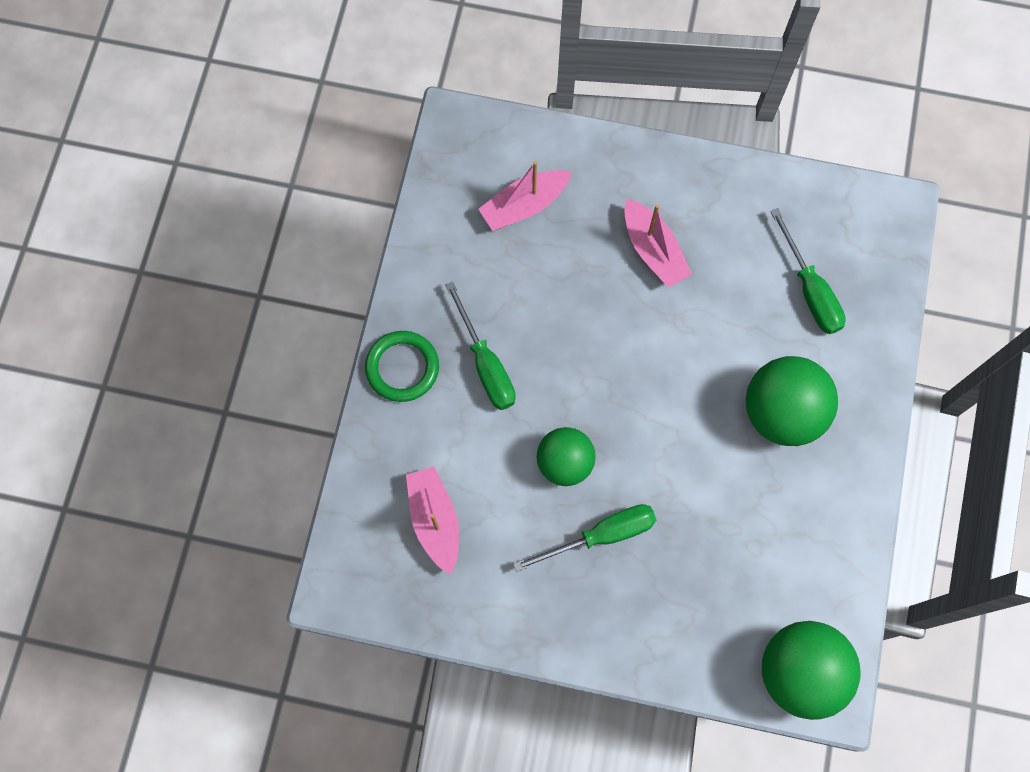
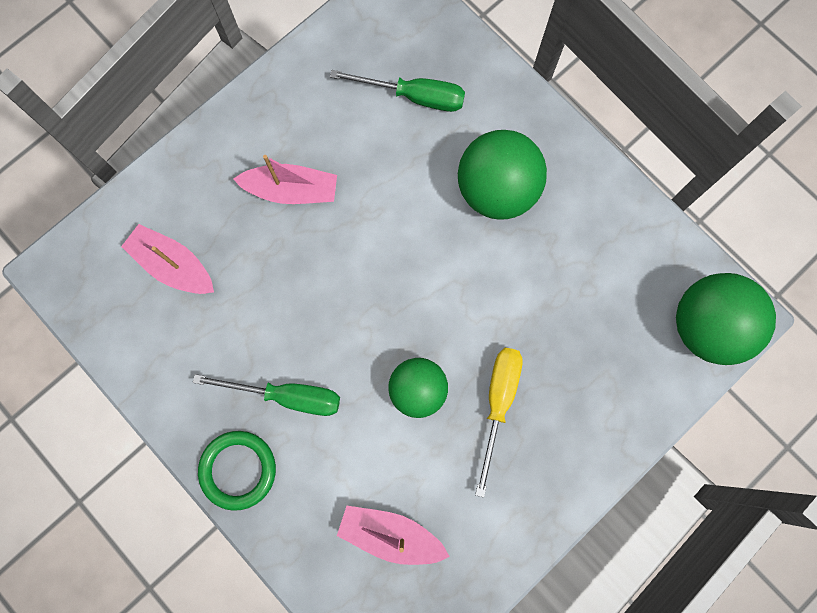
camera: 55 degrees left, 5 degrees up
pink boat [478,161,572,231] -> pink boat turned 120 degrees clockwise [121,224,214,294]
green screwdriver [513,504,656,572] -> yellow screwdriver [475,348,522,497]

